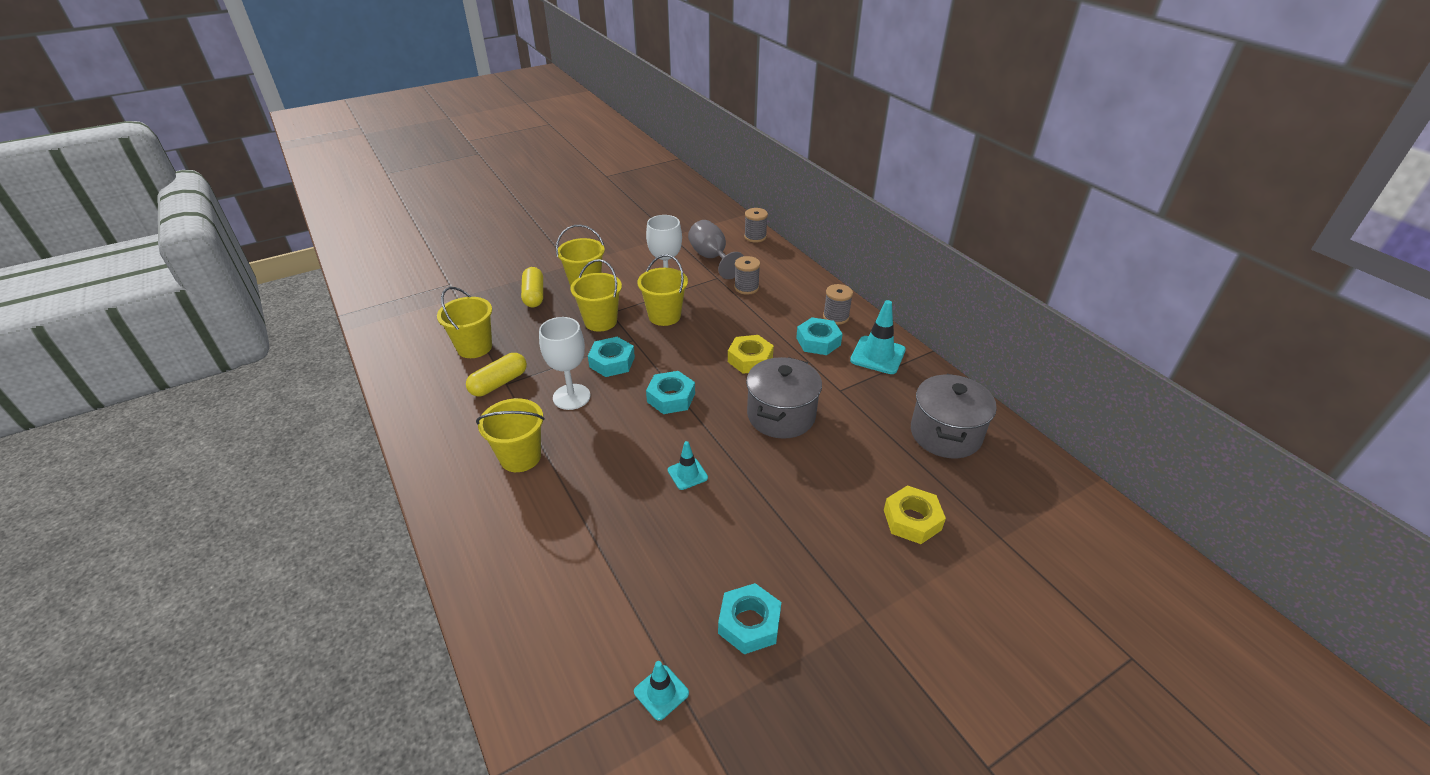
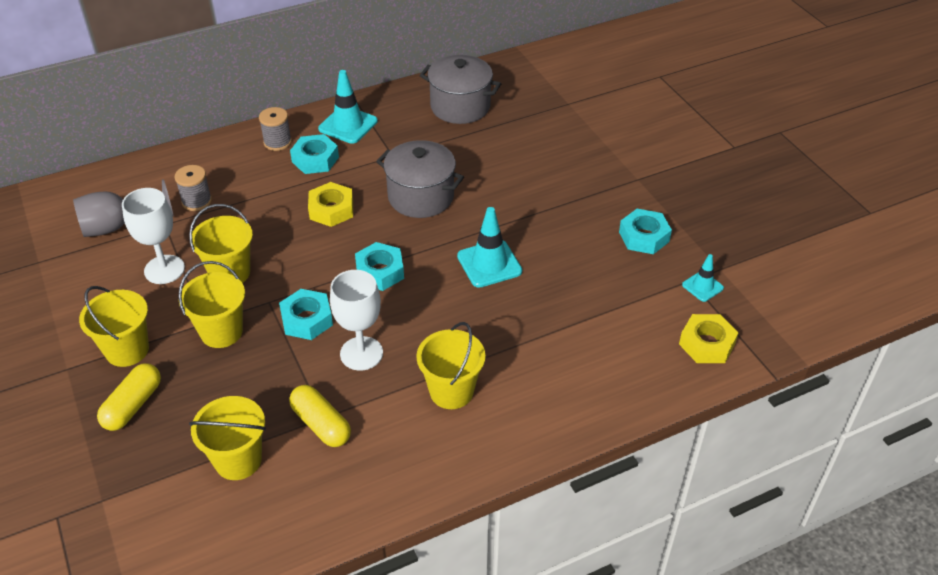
camera: 85 degrees left, 5 degrees up
yellow capsule [521,267,543,307] -> yellow capsule turned 60 degrees counterclockwise [97,364,161,431]
turquoise traffic cone [668,441,708,490] -> turquoise traffic cone [457,207,522,288], size x1.72
grey spool [744,208,768,243] -> none
yellow nut [884,485,946,544] -> yellow nut moved to [679,314,738,363]

